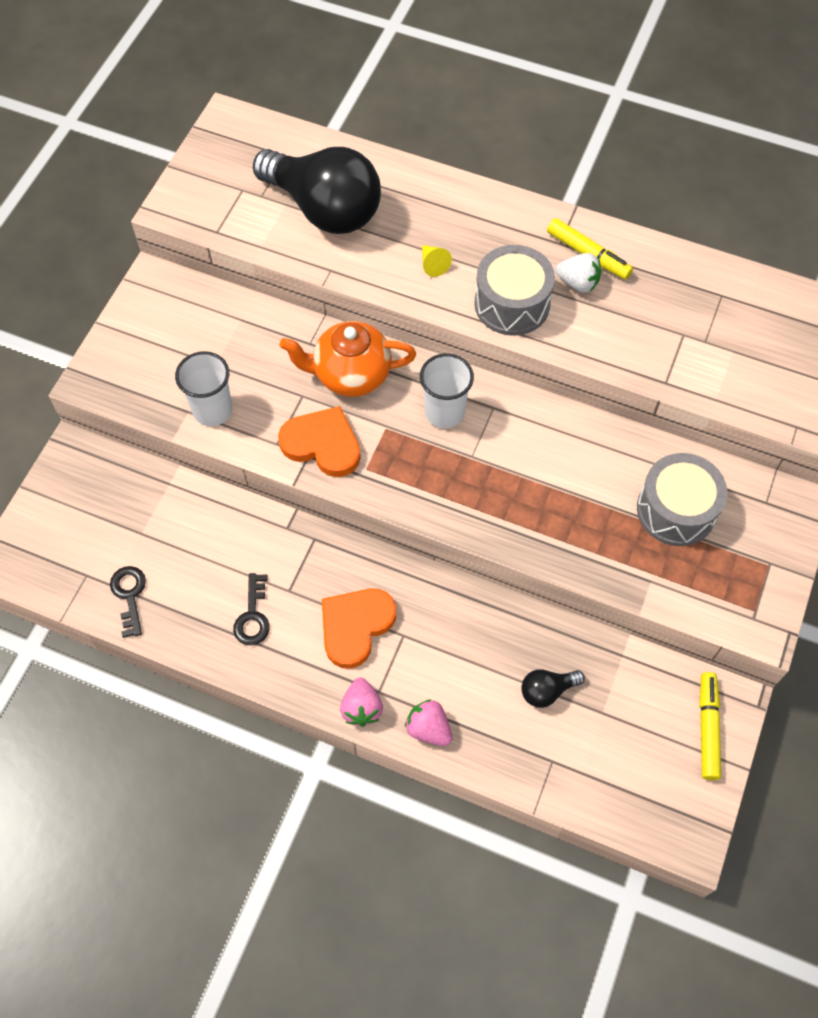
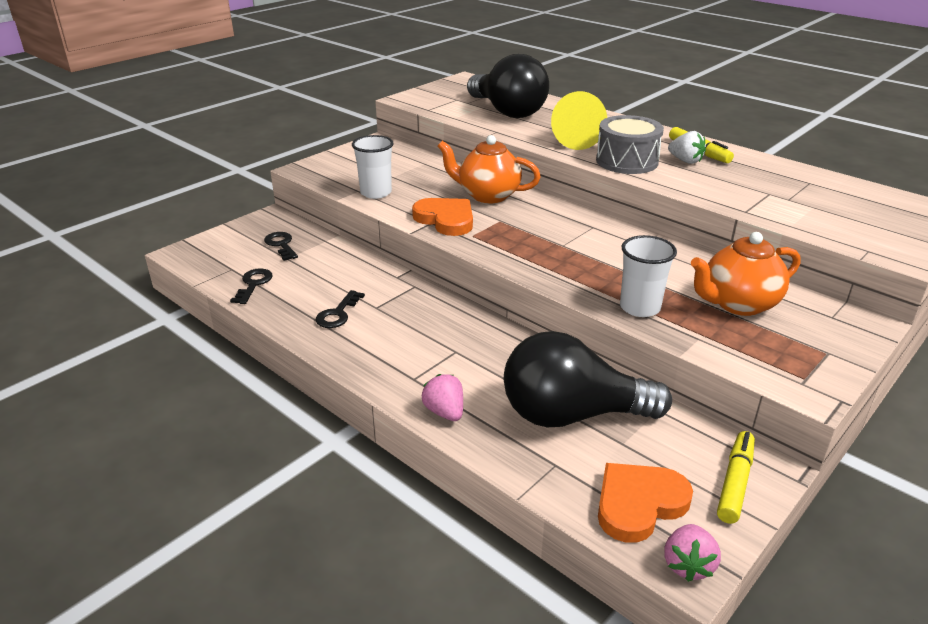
camera: 20 degrees right, 30 degrees down
orange heart [322,589,396,669] -> orange heart moved to [598,463,693,543]
pink strawberry [340,677,383,727] -> pink strawberry moved to [664,524,721,582]
white cup [420,353,474,428] -> white cup moved to [620,235,677,317]
yellow cone [422,245,452,277] -> yellow cone [551,91,607,150], size x2.29
black light bulb [521,669,585,708] -> black light bulb [504,331,672,427], size x2.43
grey drum [637,453,727,546] -> orange teapot [691,232,801,316]
none -> black key [264,232,298,261]

